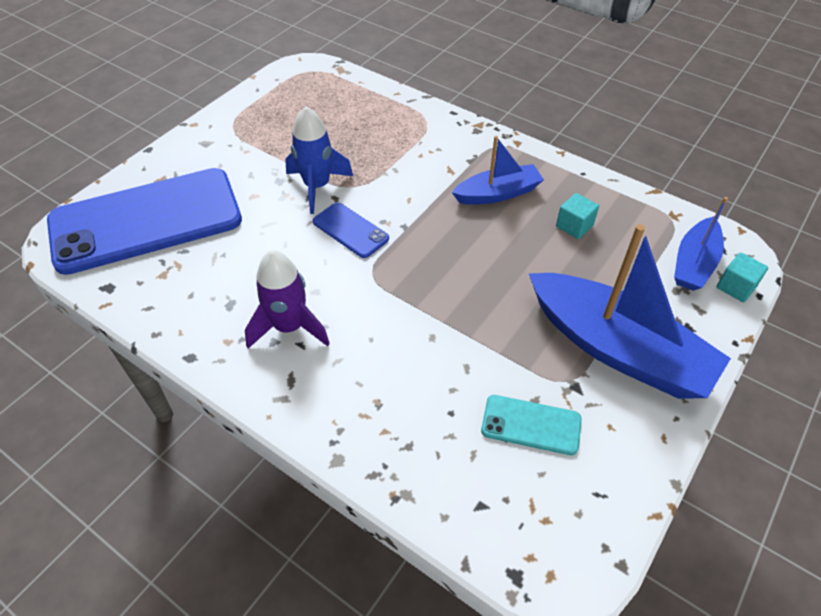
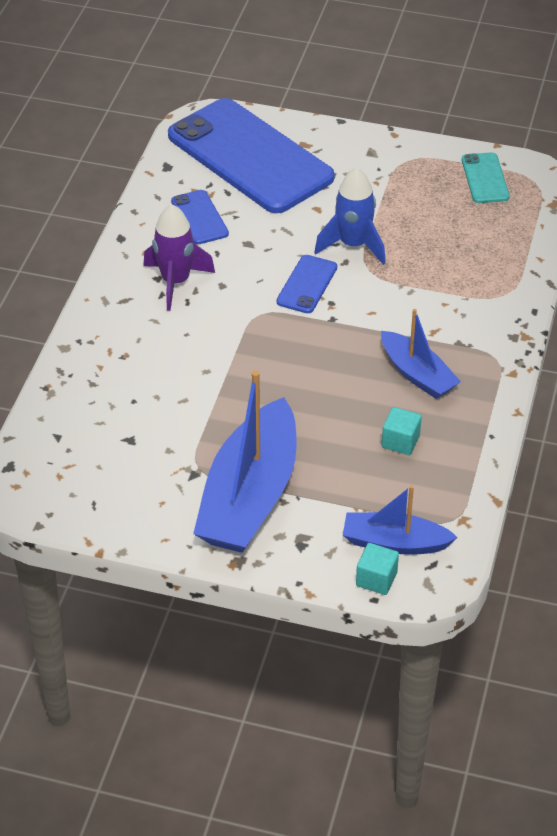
camera: 70 degrees right, 5 degrees down
turquoise phone [481,395,582,455] -> turquoise phone moved to [462,152,510,203]
none -> blue phone [171,190,229,244]

